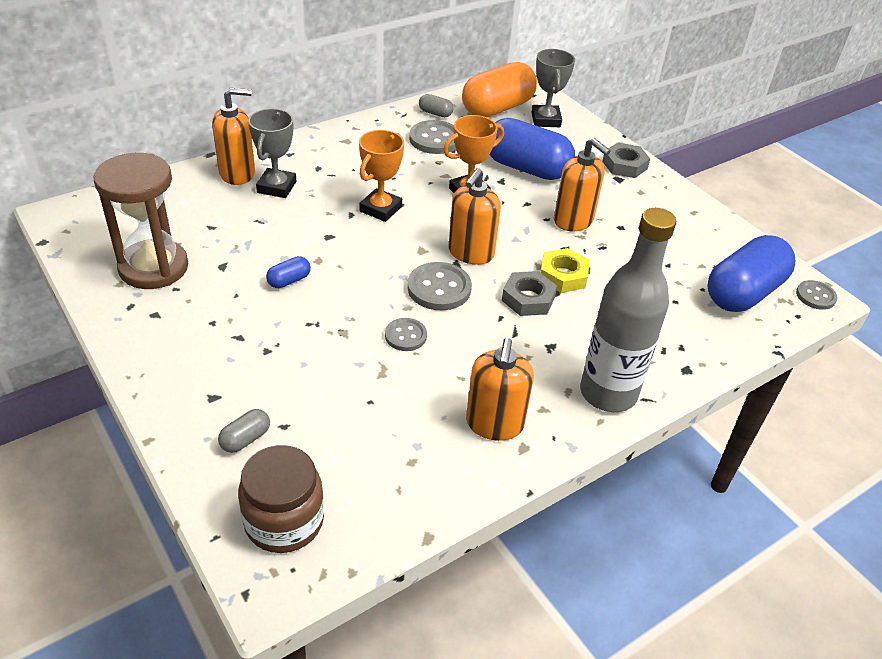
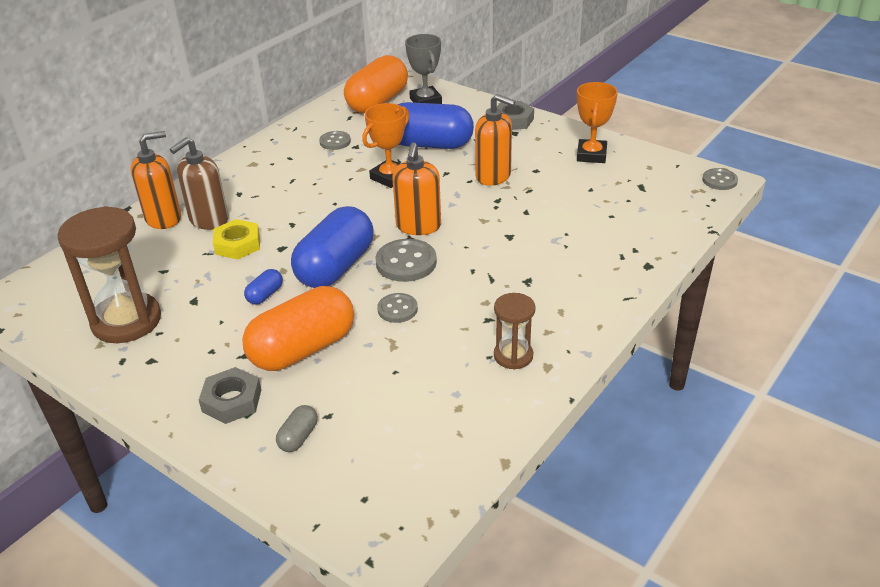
camera: 15 degrees left, 5 degrees down
brown jar [238,445,324,553] -> none
grey trophy [248,108,296,198] -> brown soap dispenser [170,137,228,230]
orange trophy [359,130,404,222] -> orange trophy moved to [577,82,618,163]
grey button [409,120,456,154] -> grey button [319,131,351,150], size x0.62
grey capsule [419,94,453,117] -> none
orange soap dispenser [466,338,534,441] -> brown hourglass [494,293,536,370]
grey nut [502,271,557,316] -> grey nut moved to [199,367,261,424]
yellow nut [540,248,590,293] -> yellow nut moved to [213,219,260,260]
grey bottle [580,208,676,412] -> none
blue capsule [707,235,795,312] -> blue capsule moved to [291,206,374,288]
none -> orange capsule [242,286,354,371]

